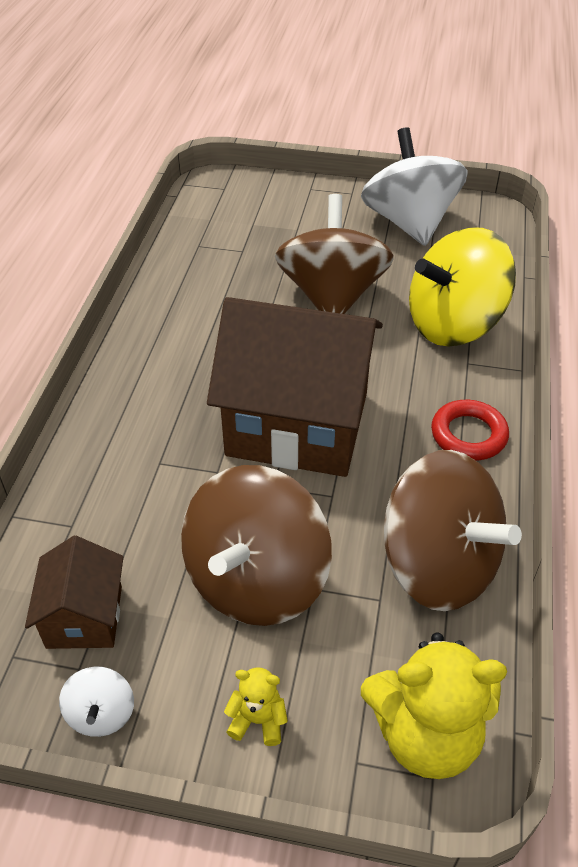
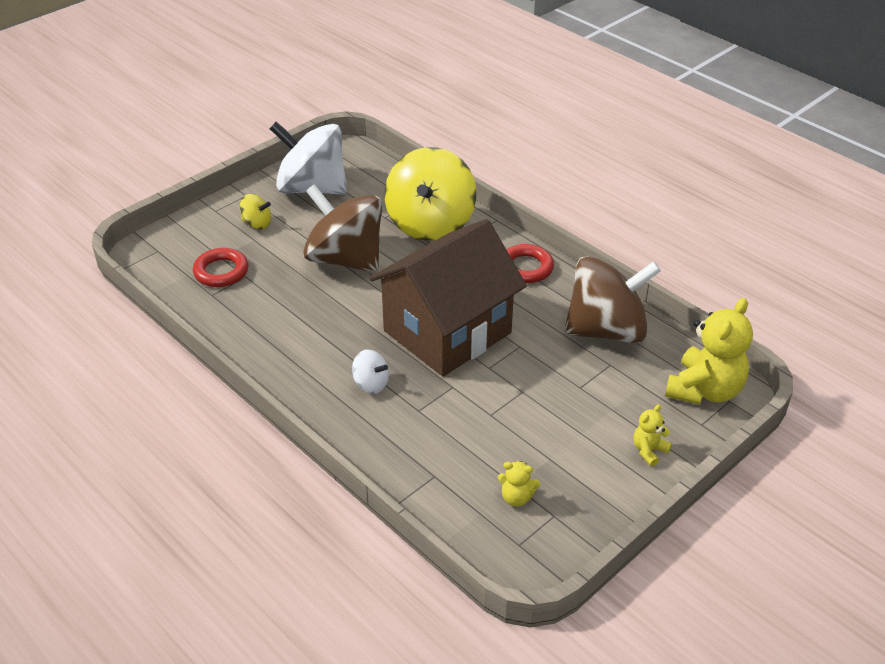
camera: 55 degrees left, 5 degrees down
brown house [25,536,123,649] -> yellow teddy bear [498,461,540,506]
white spinning top [59,667,134,737] -> white spinning top moved to [352,349,389,394]
brown spinning top [181,465,332,626] -> none
none -> red ring [193,248,249,287]
none -> yellow spinning top [240,194,271,230]

